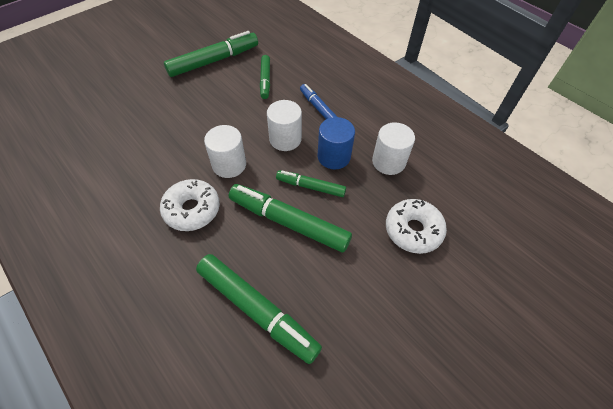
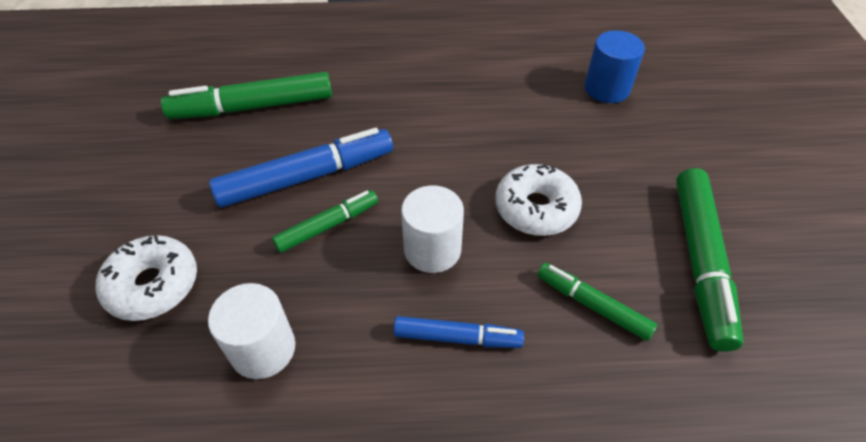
camera: 130 degrees right, 5 degrees down
white donut [160,179,220,231] -> white donut moved to [495,164,582,236]
white cylinder [204,125,246,178] -> none
green marker [229,184,352,253] -> blue marker [209,128,393,208]
blue cylinder [317,117,355,169] -> blue cylinder moved to [584,30,645,103]

